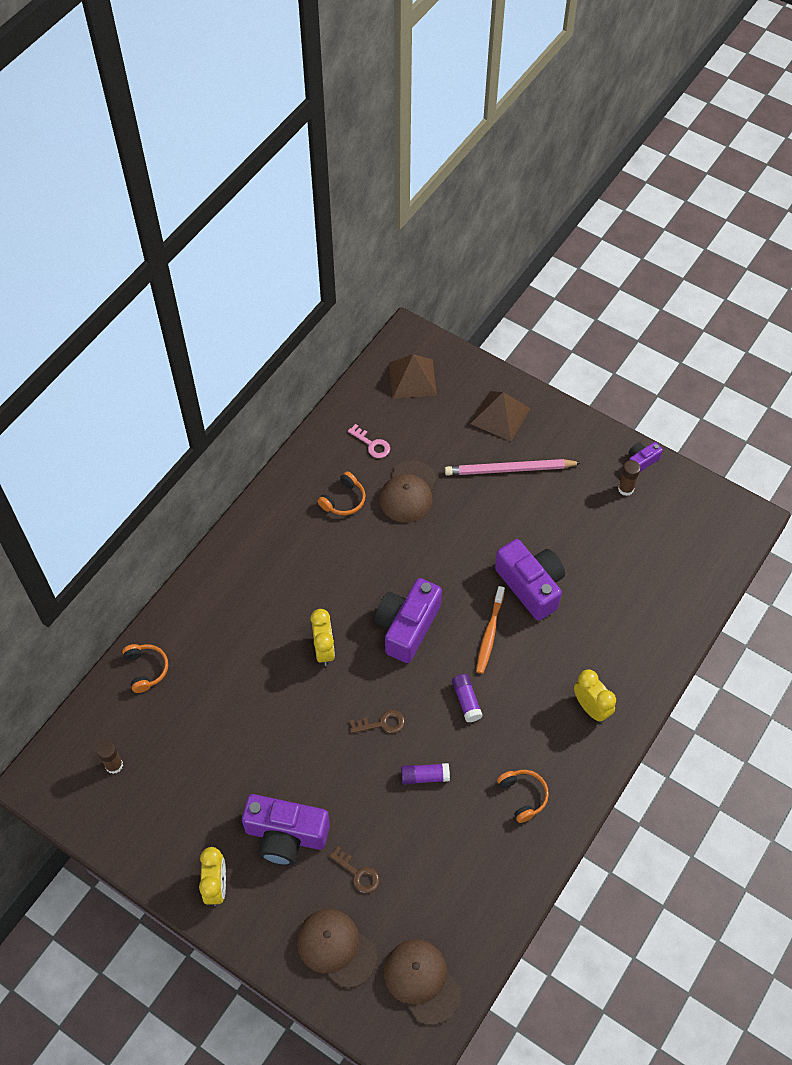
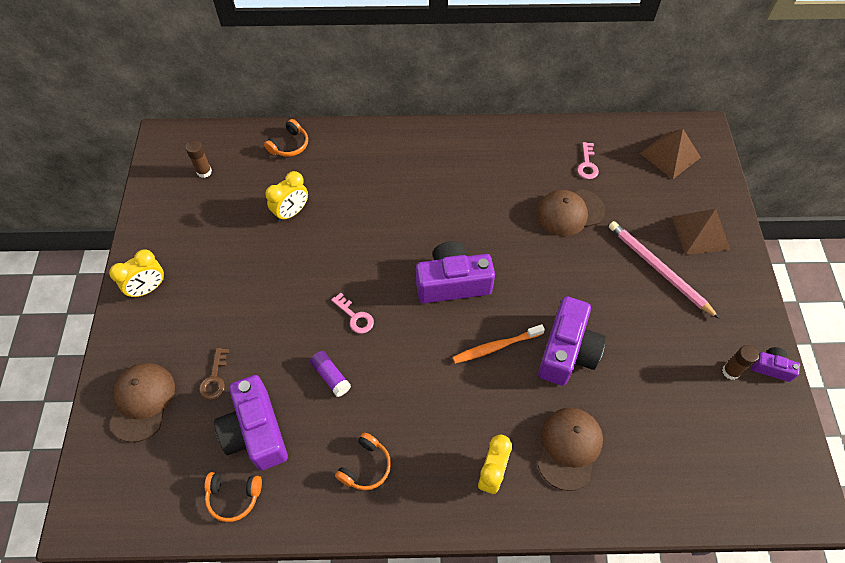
camera: 55 degrees right, 0 degrees up
purple camera [242,794,330,865] -> purple camera moved to [214,375,288,470]
yellow clock [310,609,335,666] -> yellow clock moved to [265,171,308,222]
orange headphones [318,471,366,515] -> orange headphones moved to [205,472,262,522]
brown key [350,710,405,733] -> pink key [331,292,374,334]
brown cap [384,939,461,1025] -> brown cap moved to [538,408,603,491]
purple glue stick [452,674,483,722] -> none

